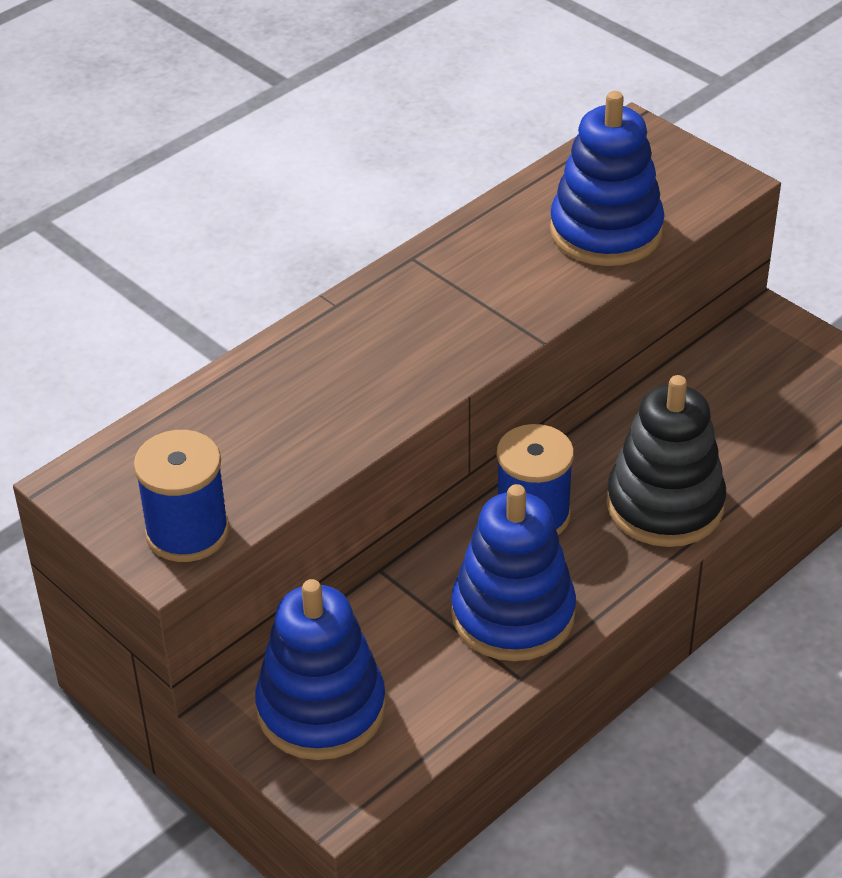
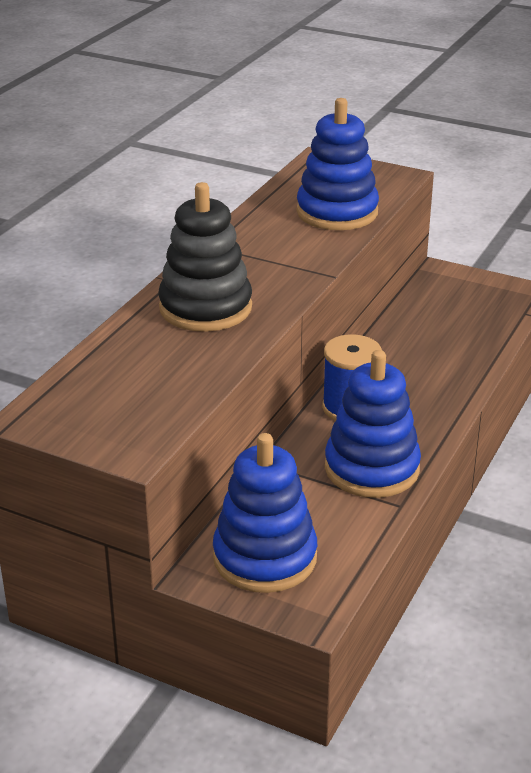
camera: 20 degrees left, 10 degrees down
blue spool [134,430,229,562] -> none
black stacking toy [606,375,726,547] -> black stacking toy moved to [158,182,252,332]

